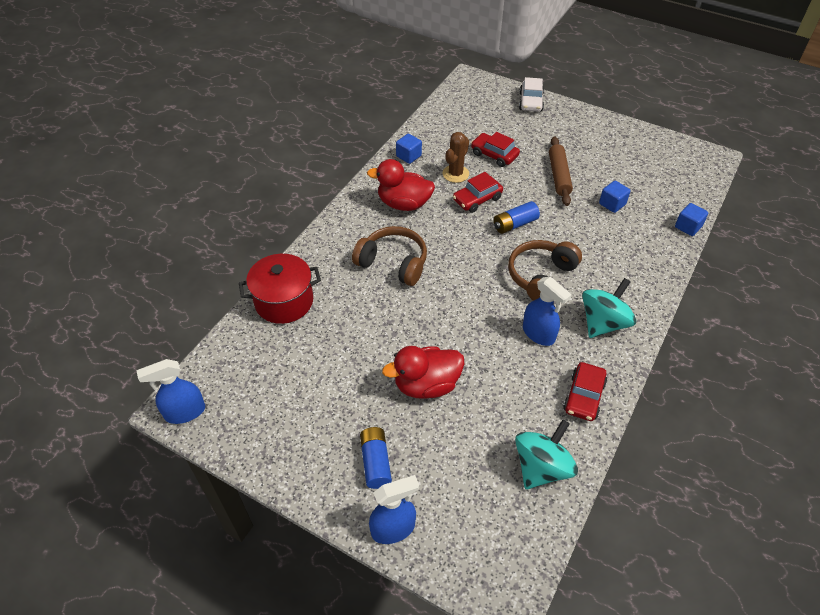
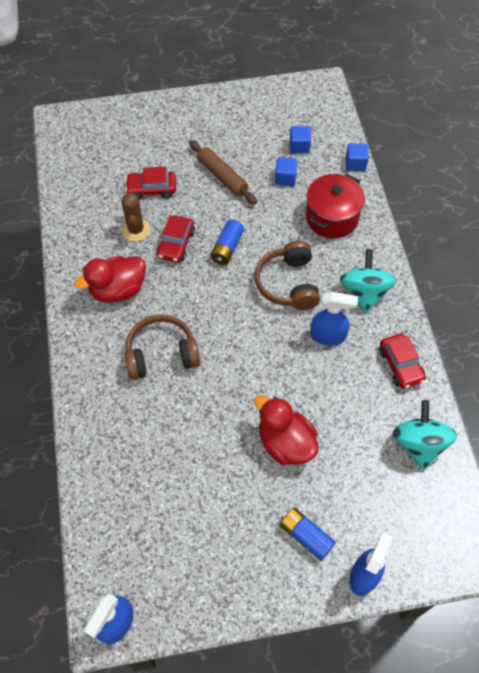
camera: 40 degrees left, 10 degrees up
red pot [239,254,321,324] -> red pot moved to [306,173,365,238]
red duck [382,346,464,399] -> red duck turned 105 degrees clockwise [254,395,319,465]
blue cube [396,134,422,164] -> blue cube moved to [290,126,311,154]
white car [519,77,544,111] -> none

